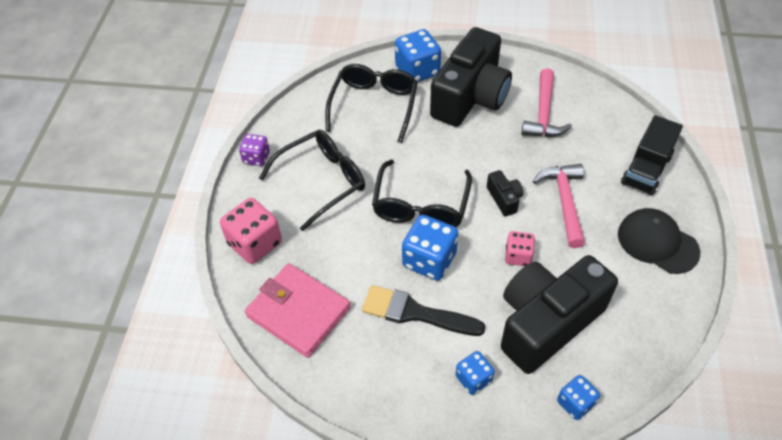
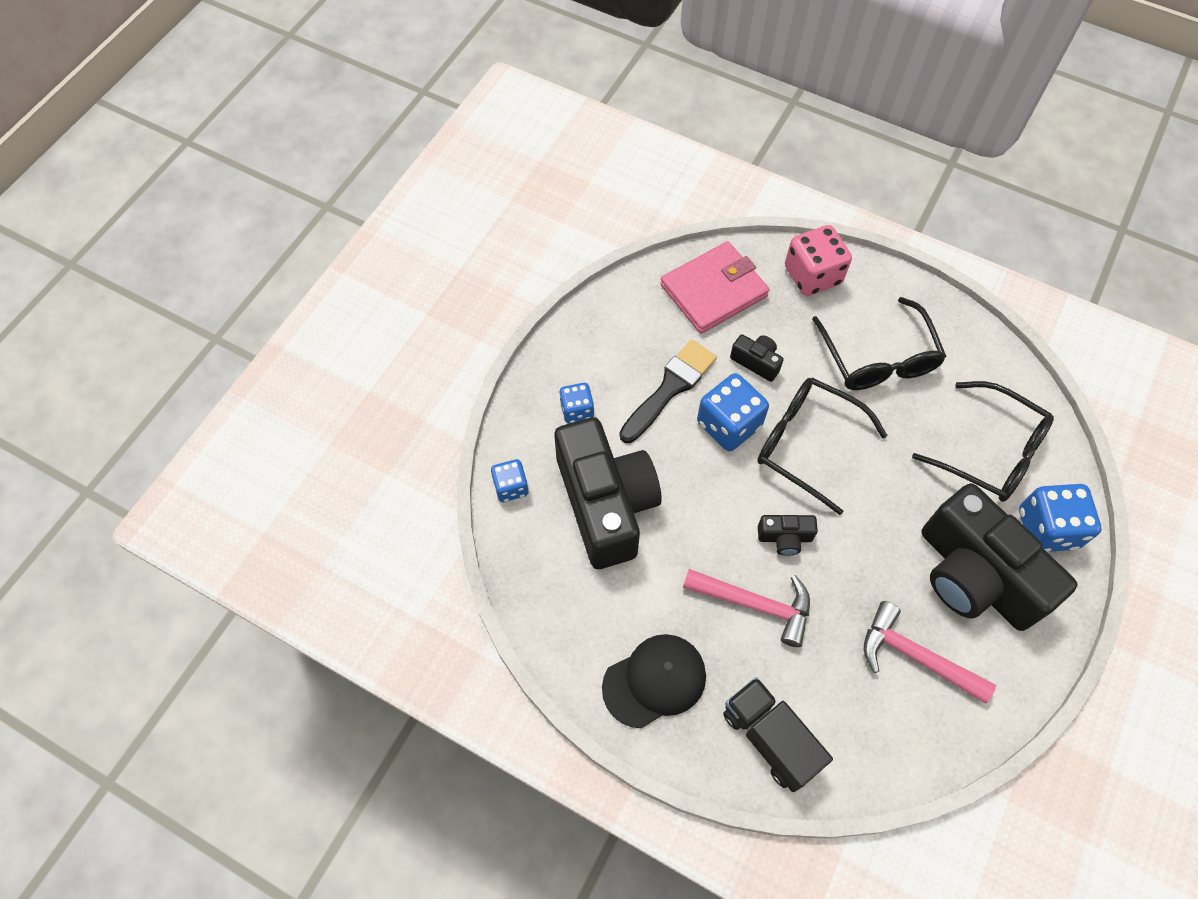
camera: 110 degrees right, 10 degrees up
purple dice [239,134,270,166] -> none
pink dice [505,231,535,266] -> none
none -> black camera [730,334,784,382]

